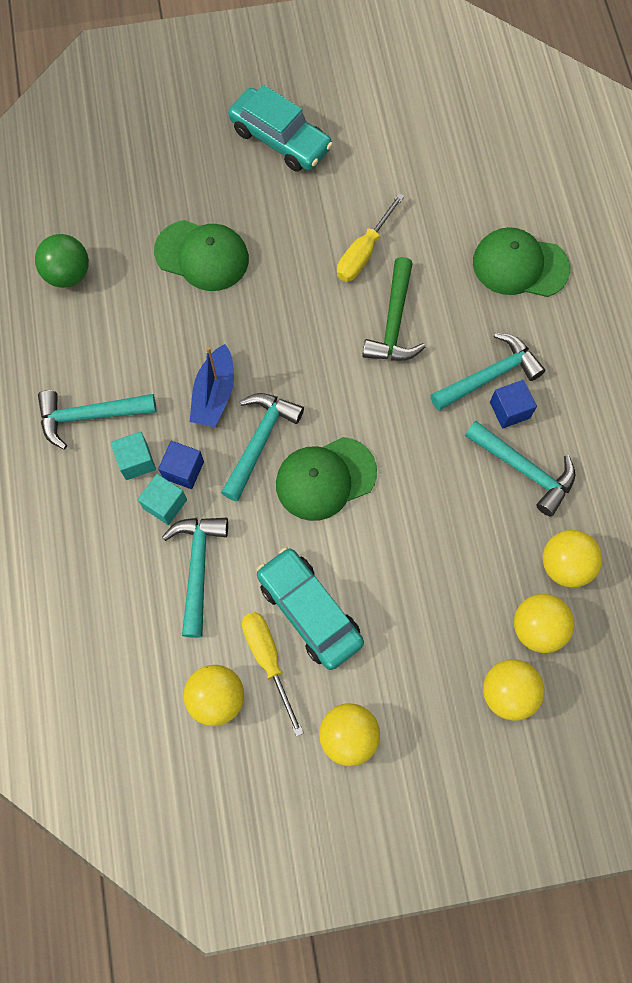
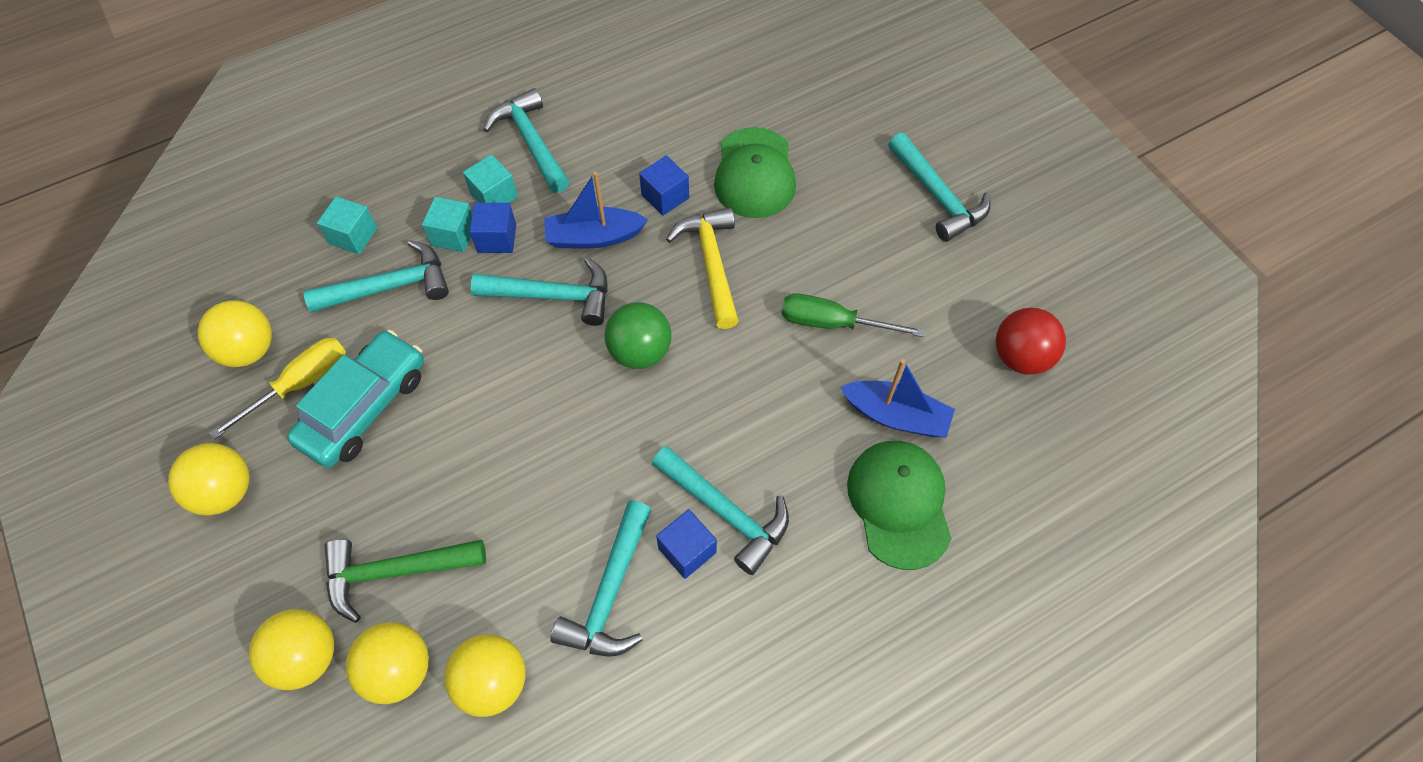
camera: 70 degrees right, 10 degrees down
green ball [35,234,89,288] -> green ball moved to [604,302,671,369]
turquoise car [228,85,333,172] -> turquoise hammer [888,133,991,242]
green cap [276,437,377,521] -> none
yellow screwdriver [337,193,404,282] -> green screwdriver [781,293,925,337]
green hammer [362,257,425,360] -> green hammer moved to [324,539,486,623]
none -> turquoise cube [317,196,378,255]
none -> blue cube [639,155,689,216]
none -> yellow hammer [666,207,739,329]
none -> blue boat [841,359,955,437]
none -> red ball [996,308,1066,375]

